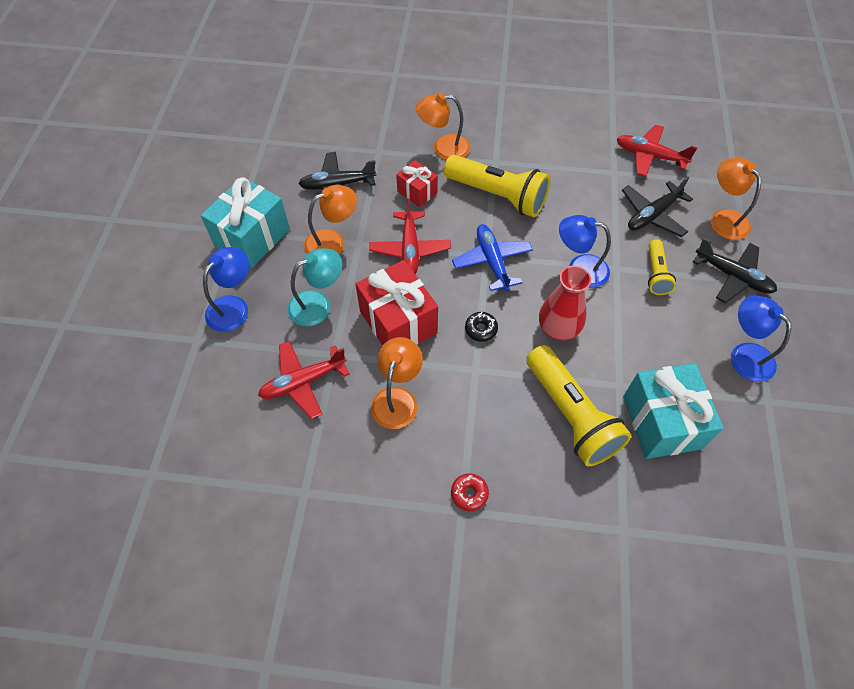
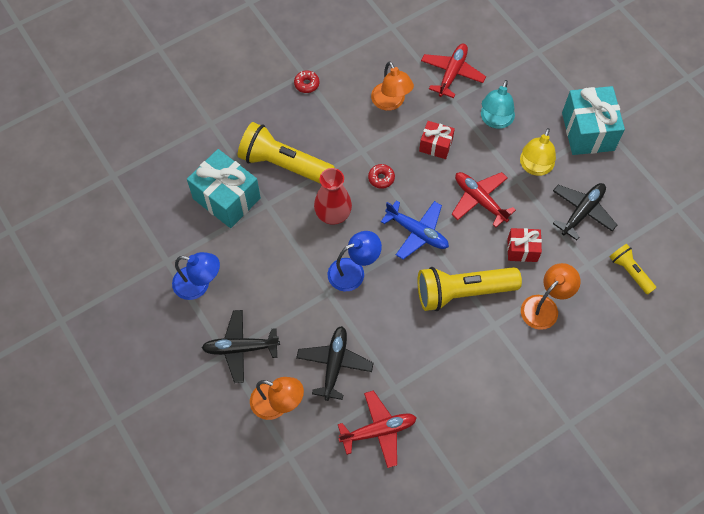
camera: 140 degrees right, 5 degrees up
blue lamp [203,247,249,332] -> none
orange lamp [304,185,357,255] -> yellow lamp [520,128,556,176]
red gift [356,260,438,346] -> red gift [419,121,455,159], size x0.55
black donut [465,312,498,342] -> red donut [368,164,395,189]
yellow flashlight [648,239,676,295] -> yellow flashlight moved to [610,244,656,295]

